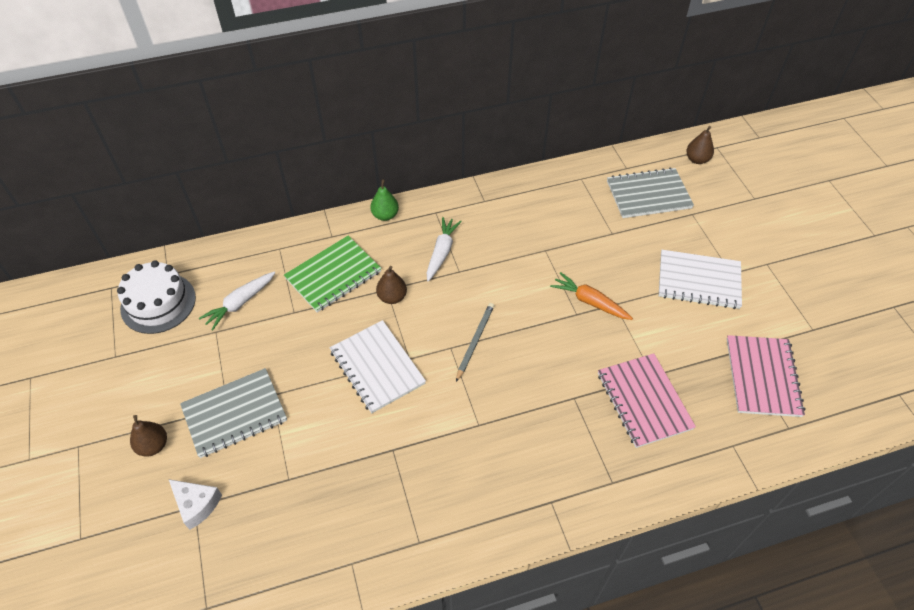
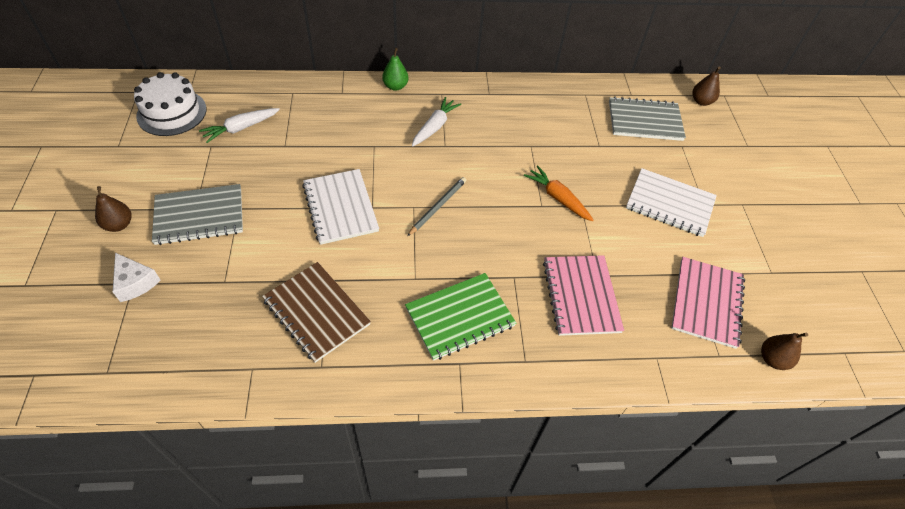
camera: 10 degrees right, 0 degrees up
green notebook [284,236,382,313] -> green notebook moved to [405,273,516,361]
brown pear [376,266,407,304] -> brown pear moved to [761,332,808,370]
none -> brown notebook [262,262,371,363]

